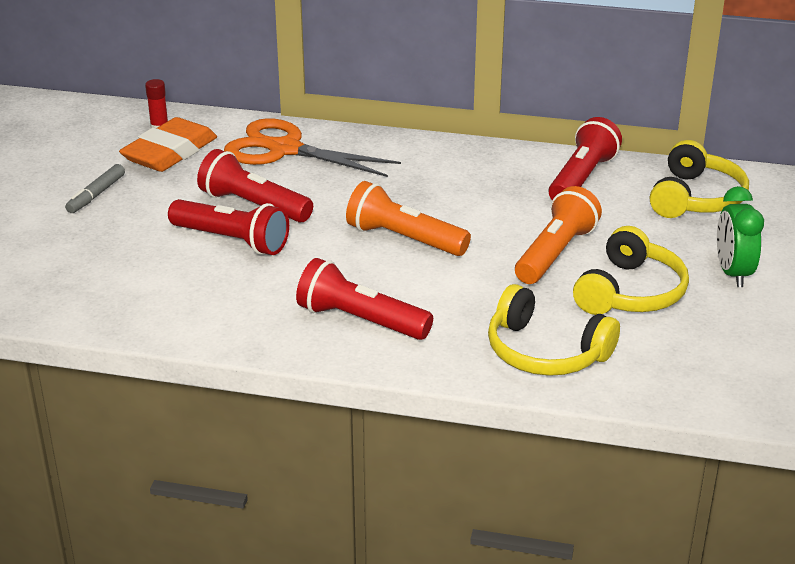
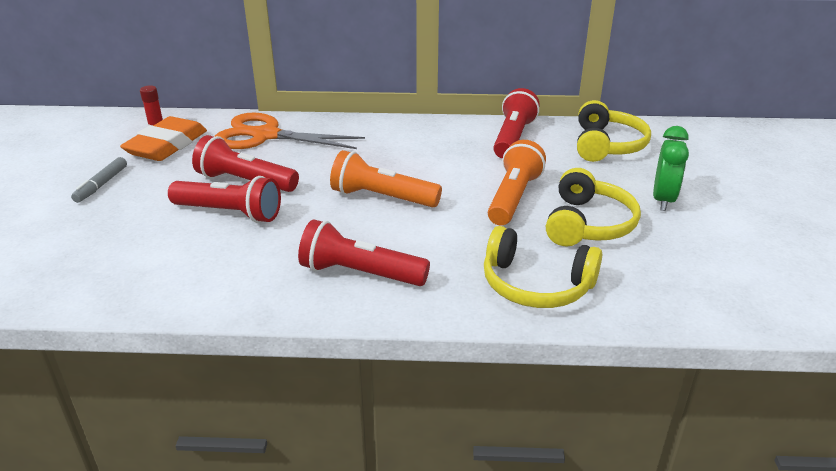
camera: 10 degrees left, 0 degrees up
green clock [717,186,764,287] -> green clock turned 150 degrees counterclockwise [653,126,689,211]

